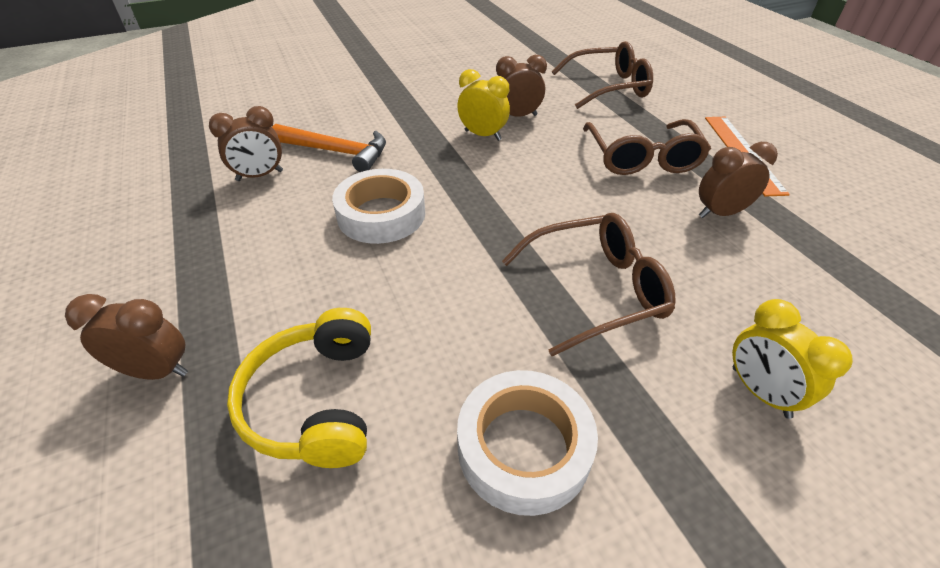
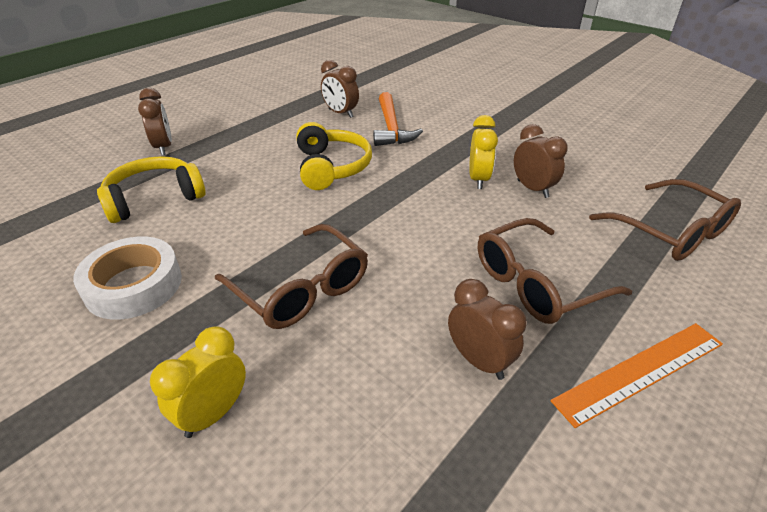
camera: 65 degrees right, 5 degrees down
white tape [332,169,425,244] -> yellow headphones [296,122,372,190]

